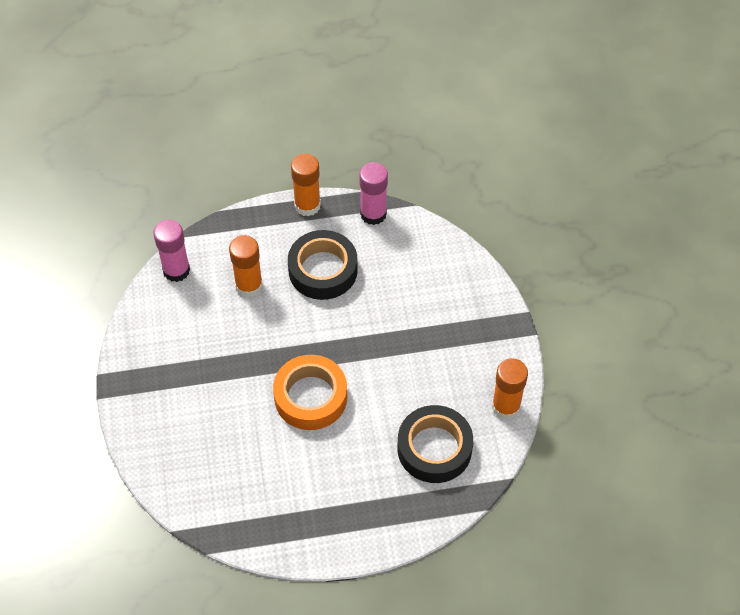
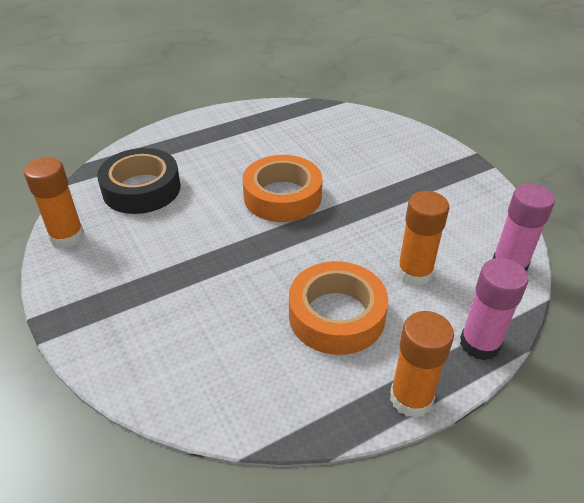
camera: 160 degrees right, 15 degrees down
black tape [288,230,358,300] -> orange tape [289,261,388,355]
pink glue stick [359,162,388,225] -> pink glue stick moved to [460,258,528,360]

